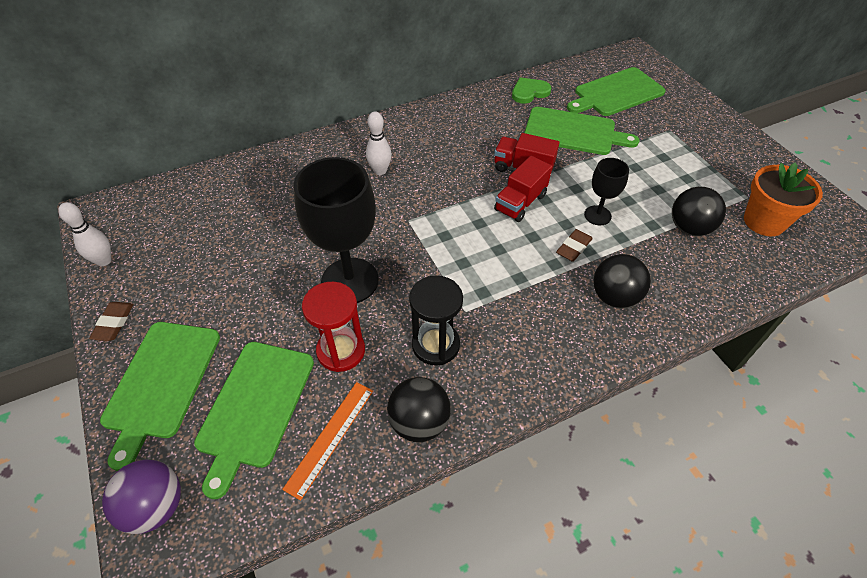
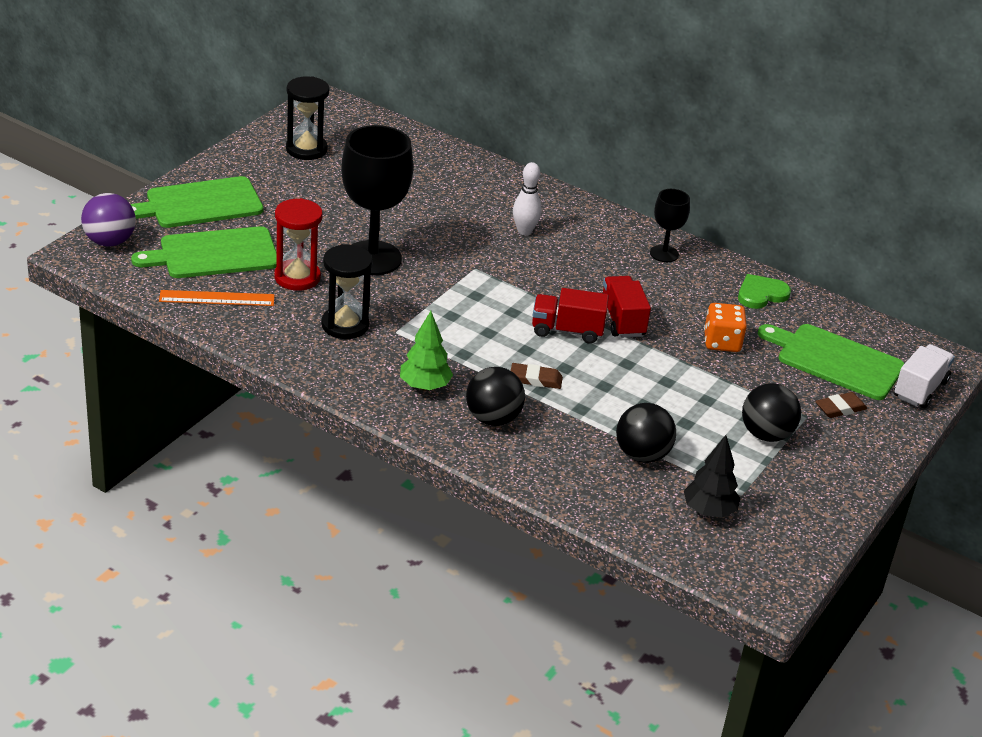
camera: 55 degrees right, 15 degrees down
white bowling pin [58,202,112,266] -> none
brown eraser [89,302,134,341] -> brown eraser moved to [815,392,867,418]
black ball [387,377,451,442] -> black ball moved to [742,383,801,442]
green heart [512,77,551,104] -> green heart turned 60 degrees counterclockwise [738,274,791,309]
green cutting board [524,107,640,155] -> orange dice [704,303,747,352]
black goblet [584,158,629,225] -> black goblet moved to [650,189,690,262]
orange flower pot [744,162,823,236] -> black tree [684,435,741,518]
none -> black hourglass [286,76,329,160]
none -> green tree [400,311,453,391]
none -> white truck [894,344,955,408]

